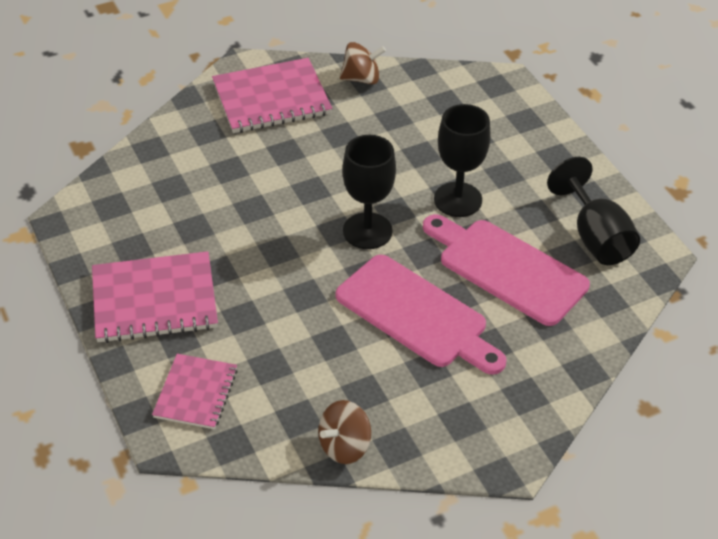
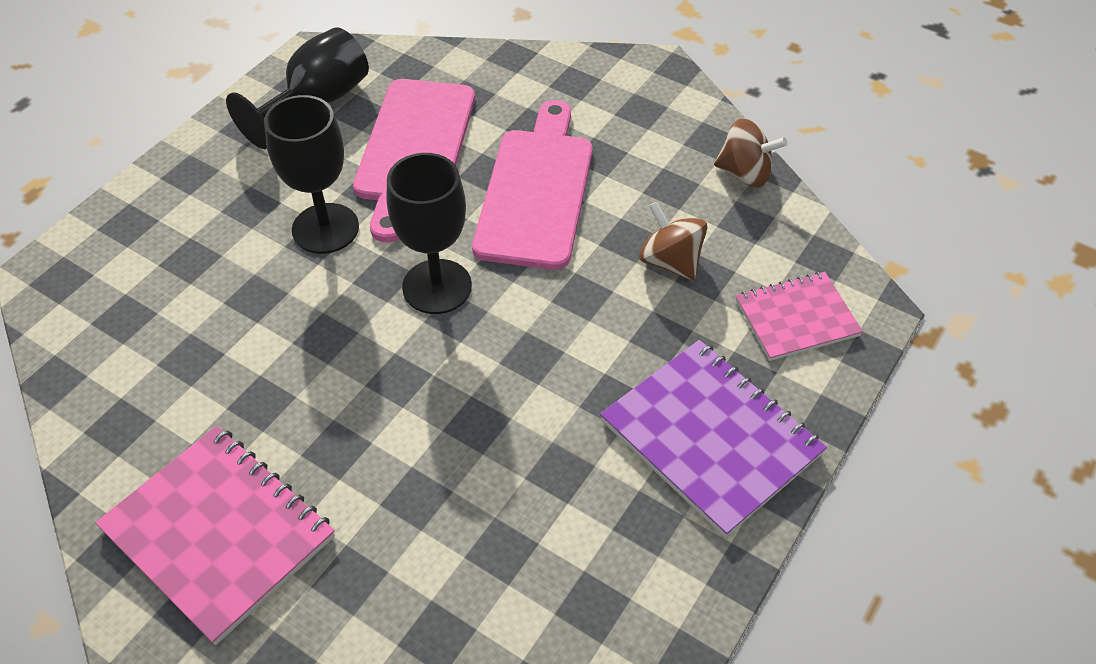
camera: 120 degrees left, 5 degrees up
pink notebook [92,251,218,343] -> purple notebook [600,340,827,538]
brown spinning top [340,42,386,85] -> brown spinning top moved to [639,202,707,281]

